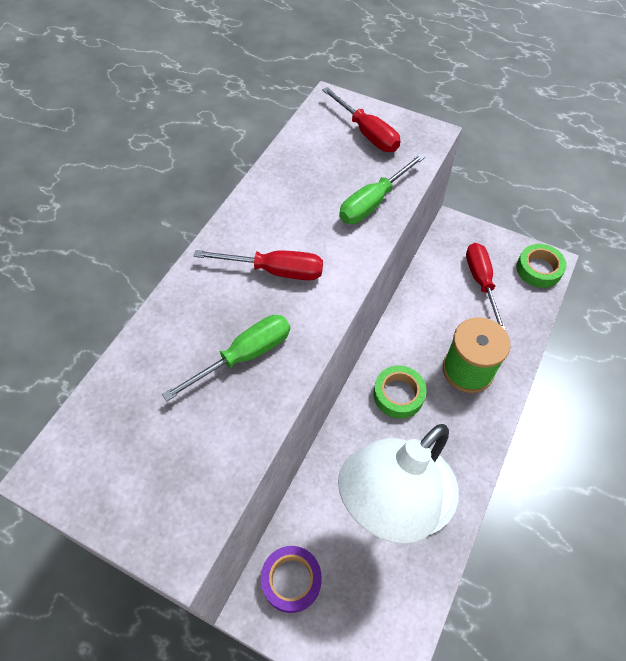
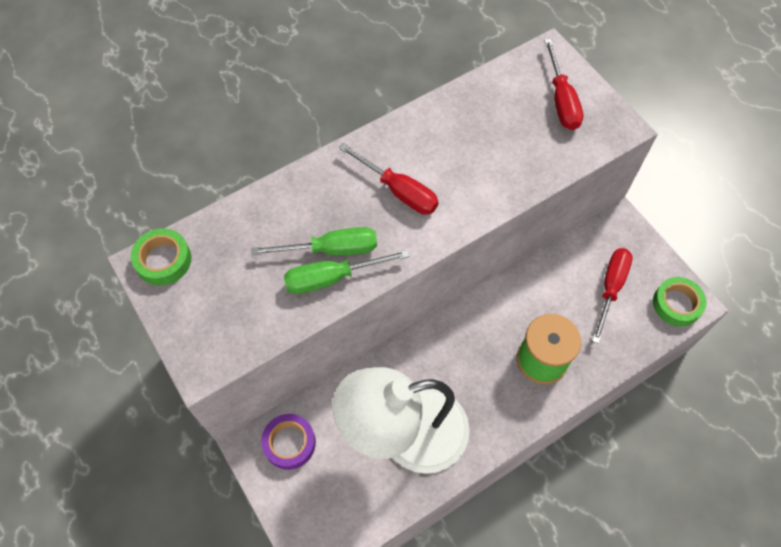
camera: 30 degrees right, 5 degrees up
green screwdriver [339,154,425,224] -> green screwdriver moved to [284,250,410,294]
green tape [373,365,427,418] -> green tape moved to [131,228,191,286]

